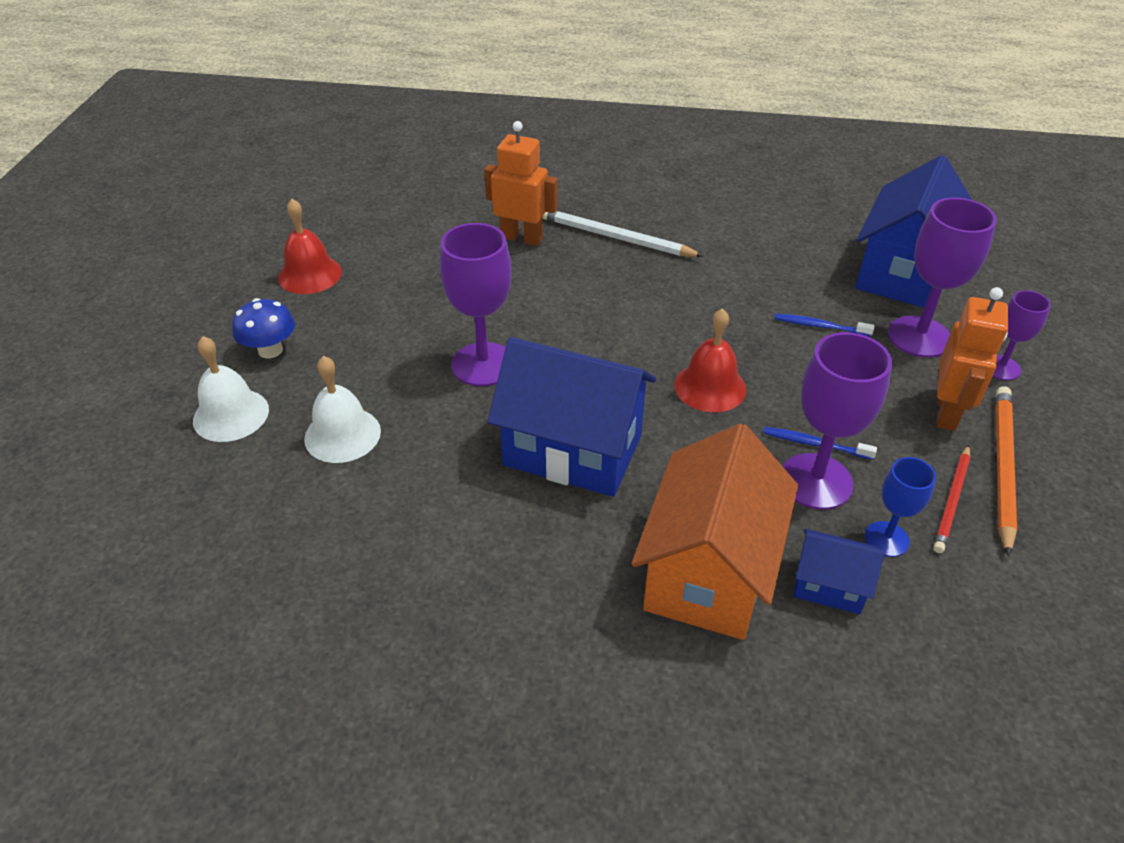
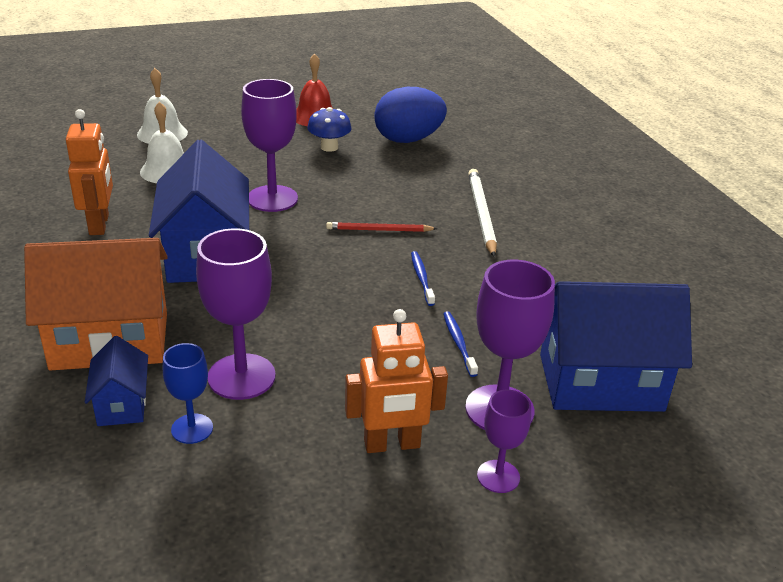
camera: 60 degrees right, 10 degrees down
blue mushroom [232,298,295,358] -> blue mushroom moved to [307,107,352,152]
orange robot [484,121,558,246] -> orange robot moved to [66,109,113,235]
red bell [674,308,746,412] -> none
blue toothbrush [763,427,877,460] -> blue toothbrush moved to [411,251,435,306]
red pencil [933,445,970,553] -> red pencil moved to [326,222,438,232]
orange pencil [996,386,1017,557] -> none
none -> blue egg [374,87,447,143]

